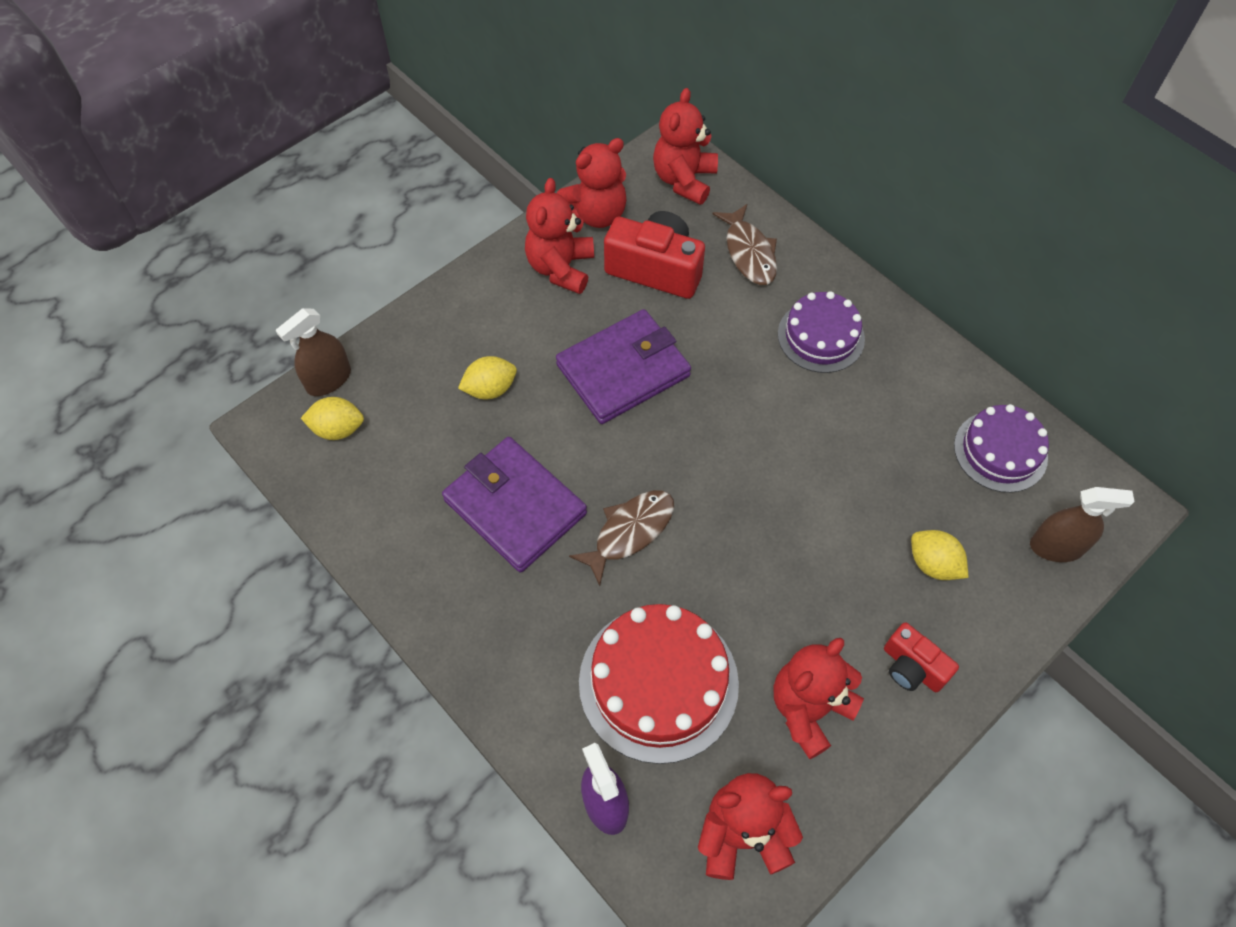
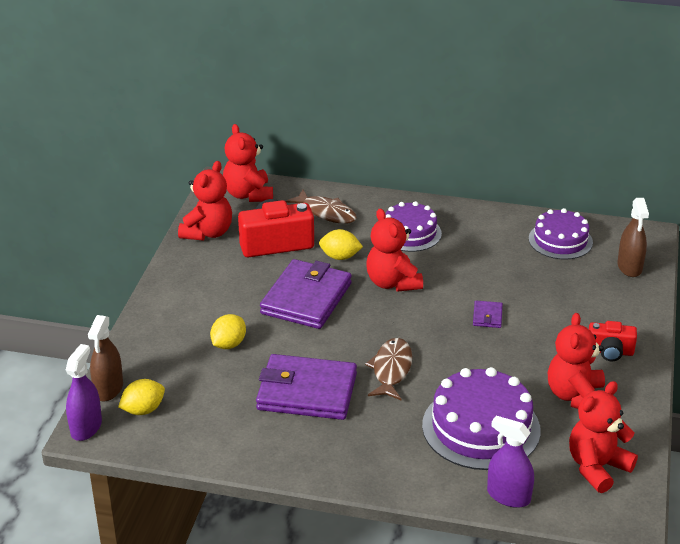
camera: 35 degrees left, 25 degrees down
red teddy bear [525,178,594,294] -> red teddy bear moved to [366,208,423,292]
red cake [579,604,739,764] -> purple cake [422,367,541,470]
yellow lemon [911,530,969,580] -> yellow lemon moved to [319,229,363,260]
brown spray bottle [1030,487,1135,562] -> brown spray bottle turned 120 degrees clockwise [617,198,649,277]
none -> purple spray bottle [66,344,102,441]
none -> purple wallet [473,301,503,328]

